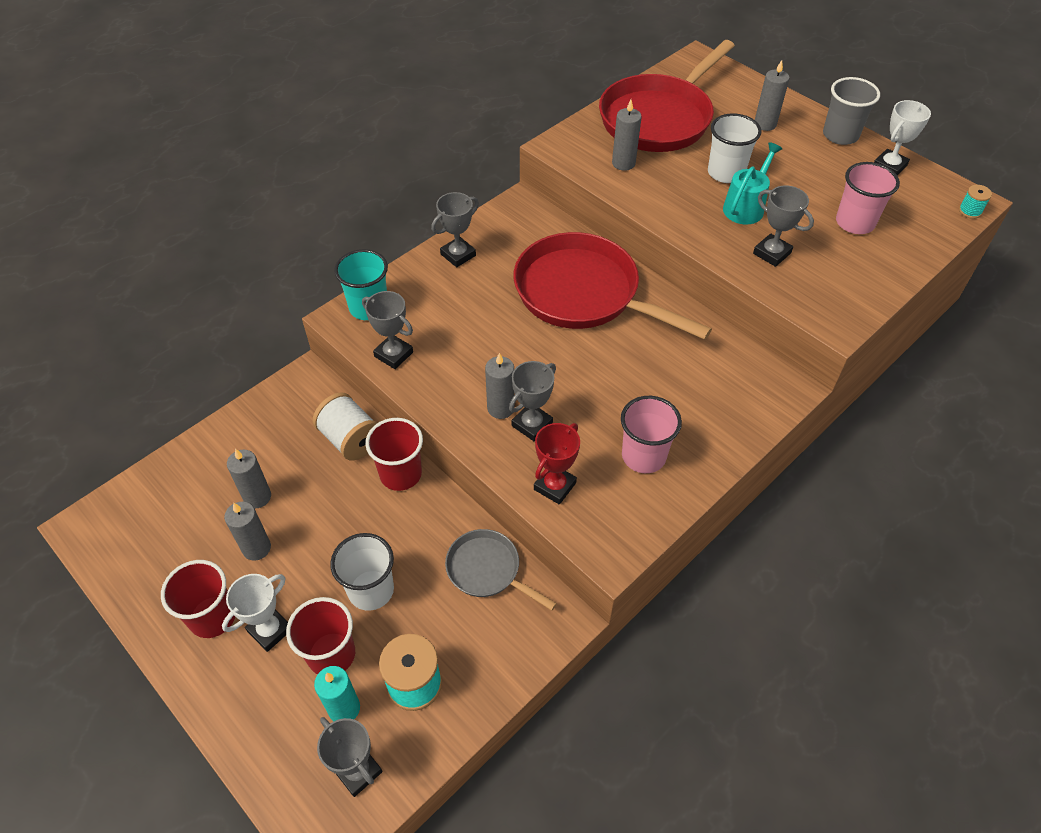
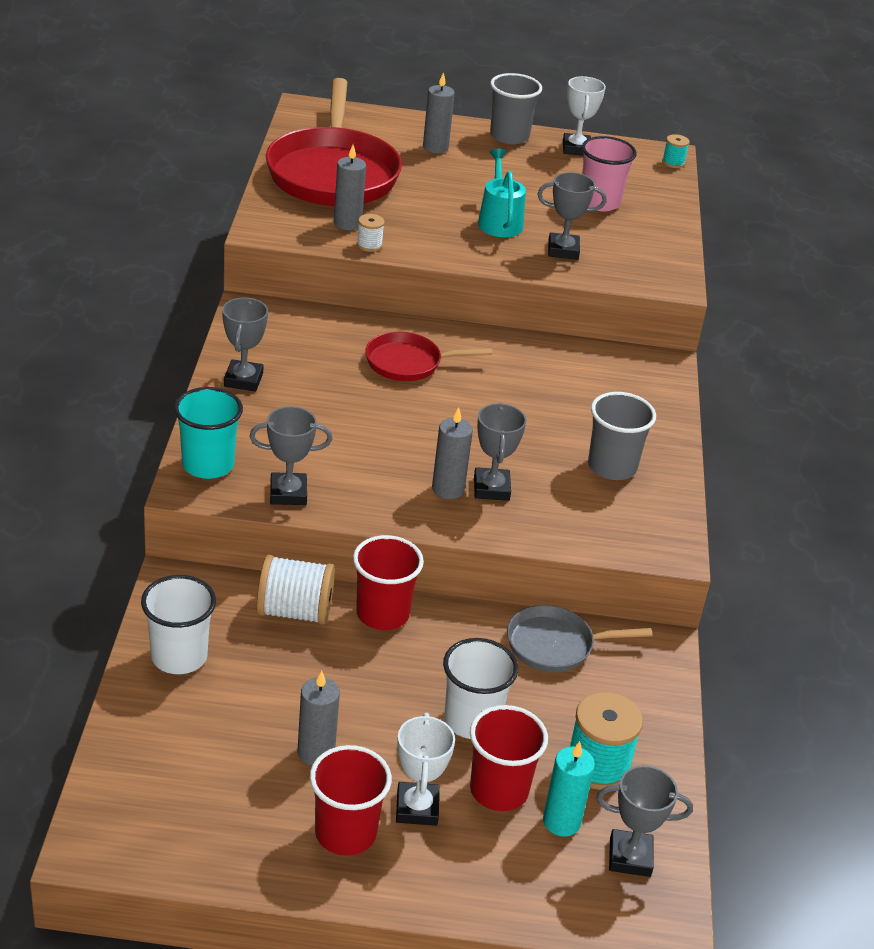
camera: 45 degrees left, 15 degrees down
grey candle [227,449,271,508] -> none
red pan [513,232,712,340] -> red pan [365,332,492,381], size x0.51
red trophy [534,423,580,505] -> none
pink cup [621,396,682,473] -> grey cup [588,392,656,480]
white cup [708,113,761,183] -> white cup moved to [141,575,216,674]
none -> white spool [357,214,384,252]

